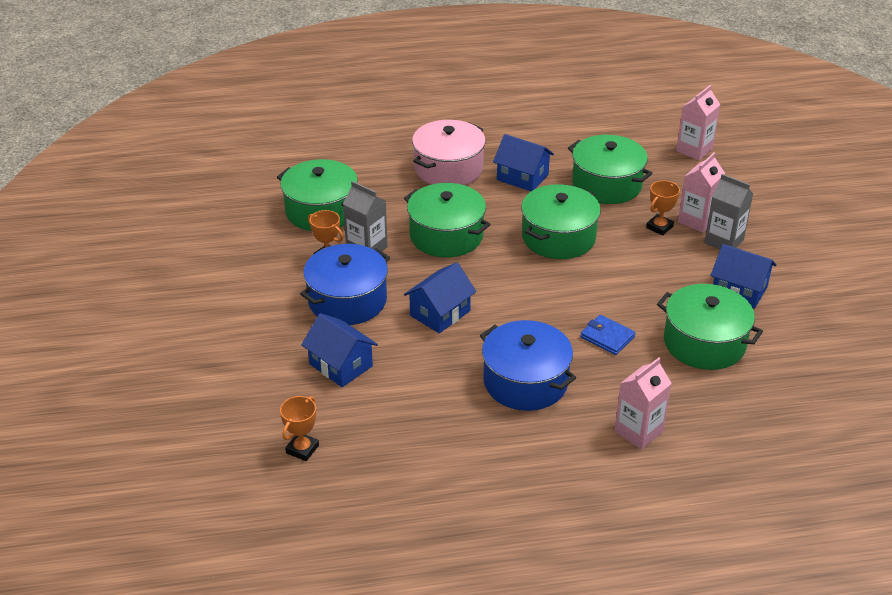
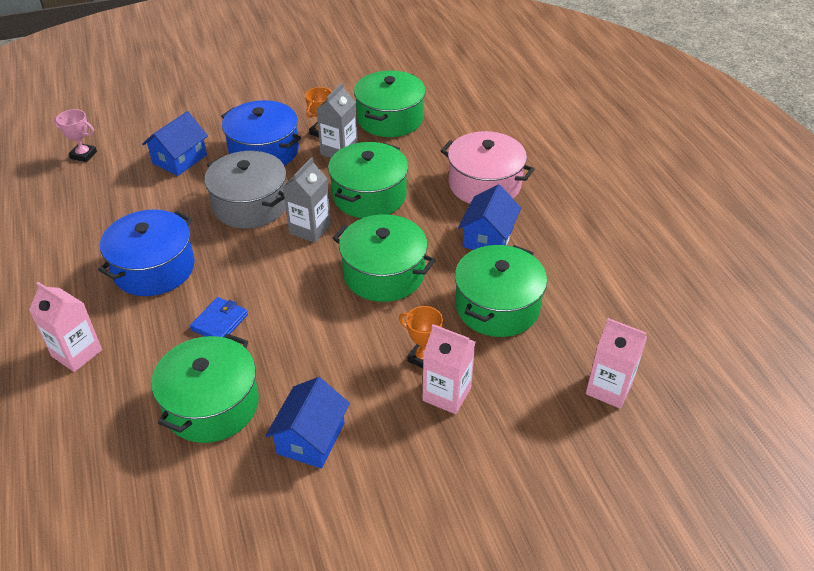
camera: 80 degrees right, 5 degrees up
orange trophy [280,396,319,461] -> pink trophy [53,109,97,162]
blue house [404,262,476,333] -> grey pot [204,151,286,229]
grey carton [704,174,754,249] -> grey carton moved to [283,157,331,243]

